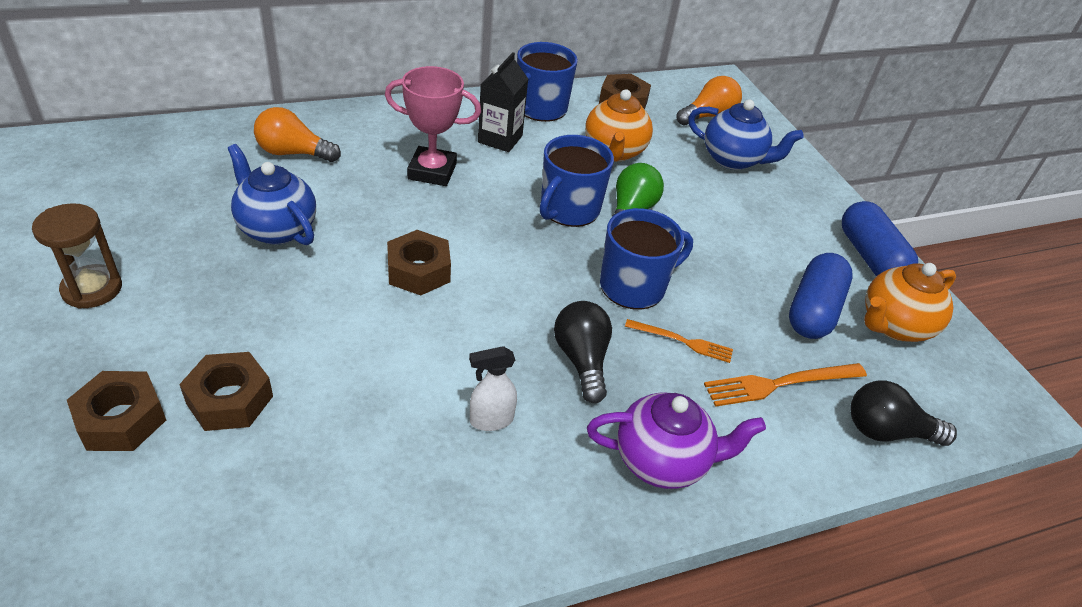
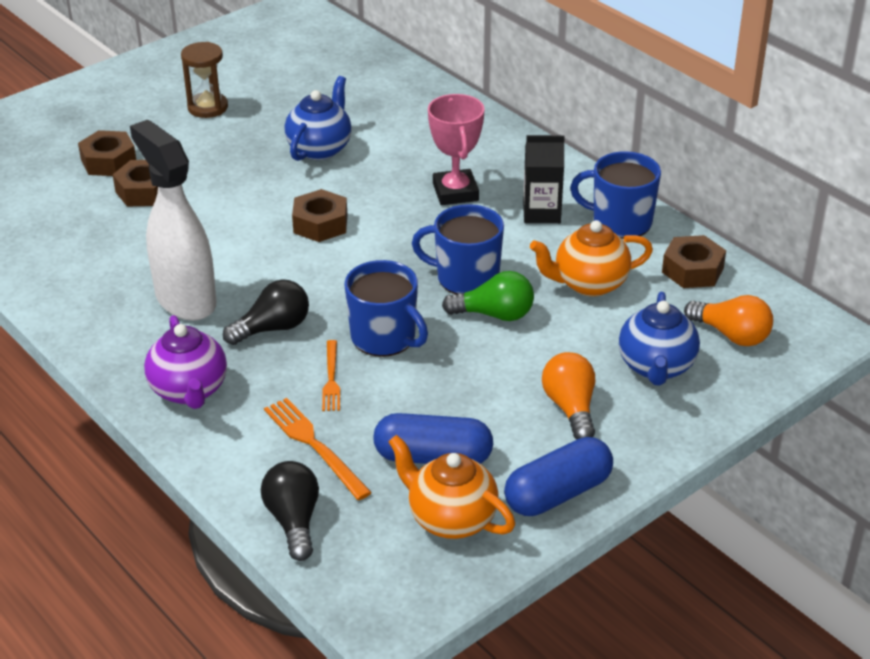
camera: 75 degrees right, 5 degrees down
orange light bulb [254,107,341,162] -> orange light bulb moved to [542,352,595,440]
white spray bottle [469,346,517,431] -> white spray bottle [130,120,217,321], size x2.31

